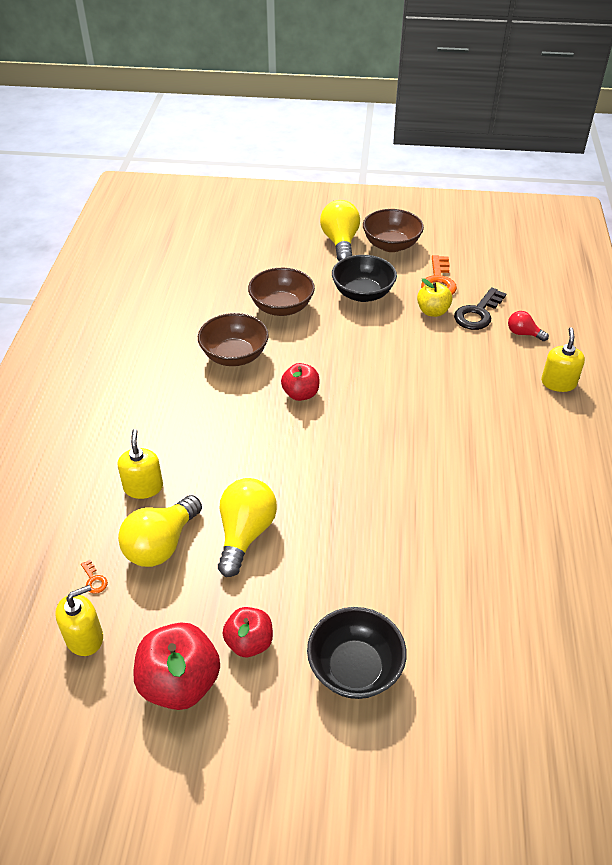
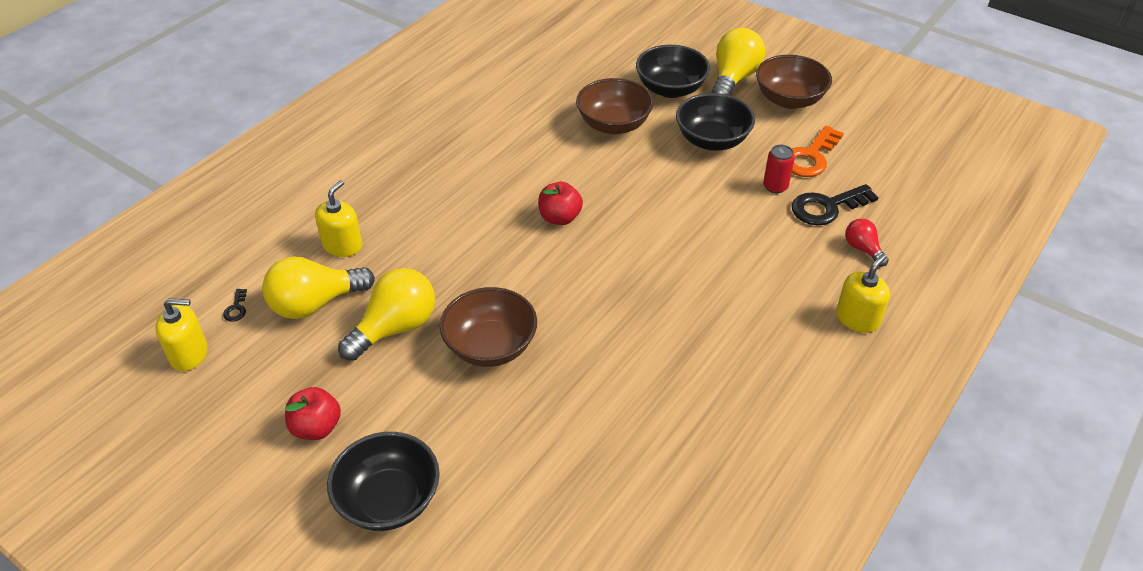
camera: 30 degrees right, 0 degrees up
orange key [81,560,108,594] -> black key [223,289,247,322]
red apple [134,623,220,710] -> none
brown bowl [198,313,269,366] -> brown bowl moved to [440,287,537,367]
yellow apple [417,278,452,317] -> red can [763,145,795,193]
none -> black bowl [636,45,710,98]

